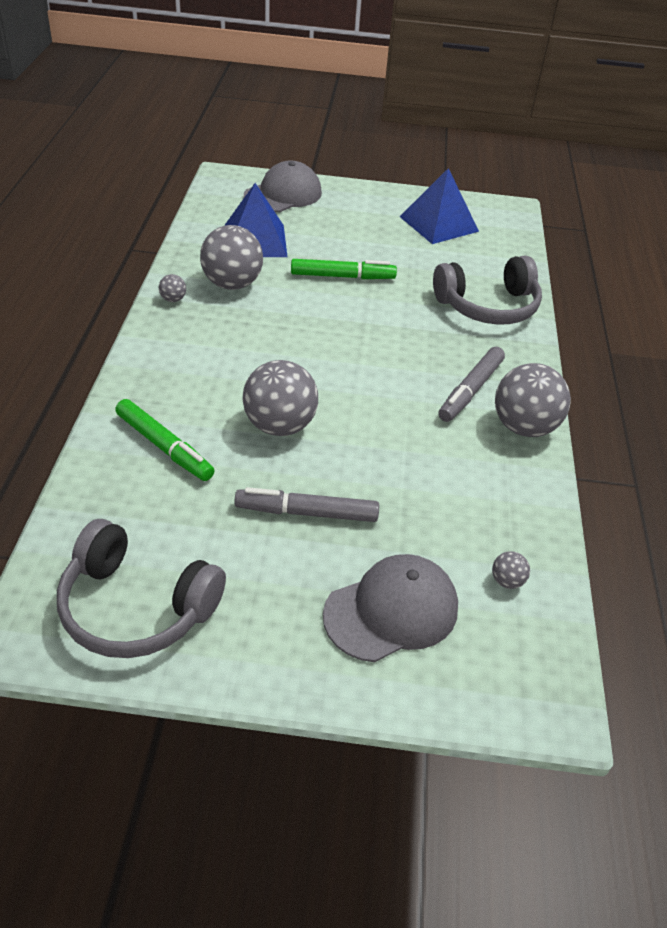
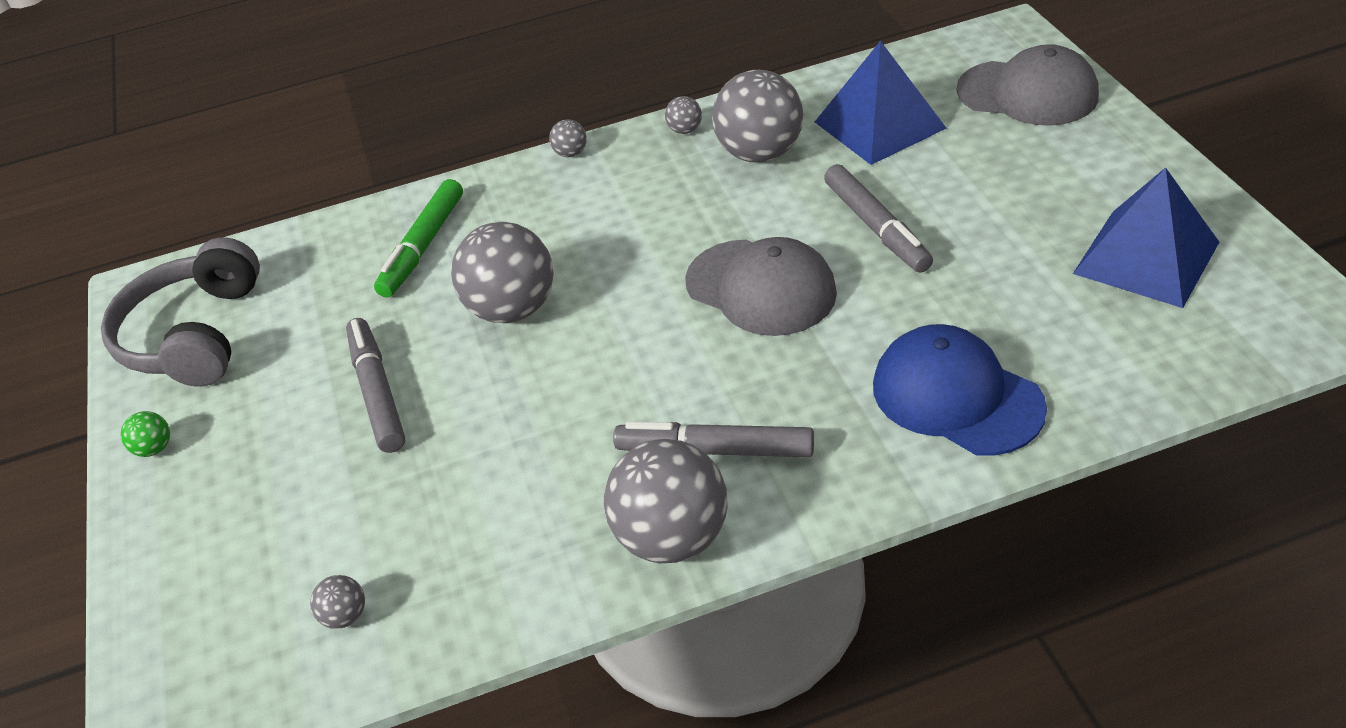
camera: 75 degrees right, 0 degrees up
green marker [291,259,397,279] -> grey marker [824,164,933,273]
grey cap [323,554,458,662] -> grey cap moved to [685,237,837,336]
grey headphones [433,255,542,325] -> blue cap [873,324,1047,456]
none -> green ball [121,411,170,457]
none -> grey ball [549,119,587,157]

